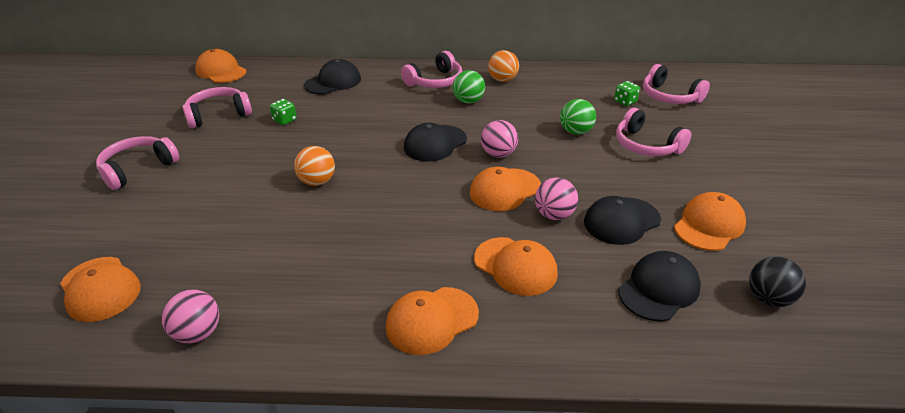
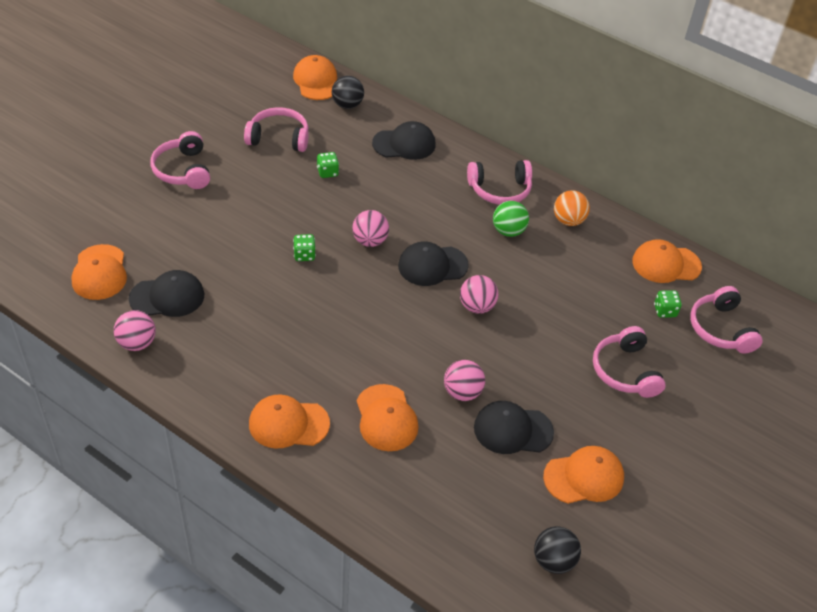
camera: 30 degrees right, 10 degrees up
pink headphones [96,136,179,190] -> pink headphones turned 90 degrees counterclockwise [150,131,210,189]
orange ball [294,146,335,186] -> green dice [293,234,316,261]
orange cap [470,167,541,211] -> orange cap moved to [632,239,702,283]
green ball [560,99,596,135] -> none
black cap [618,251,701,322] -> black cap moved to [129,270,204,317]
none -> black ball [332,76,364,109]
none -> pink ball [352,210,389,247]

